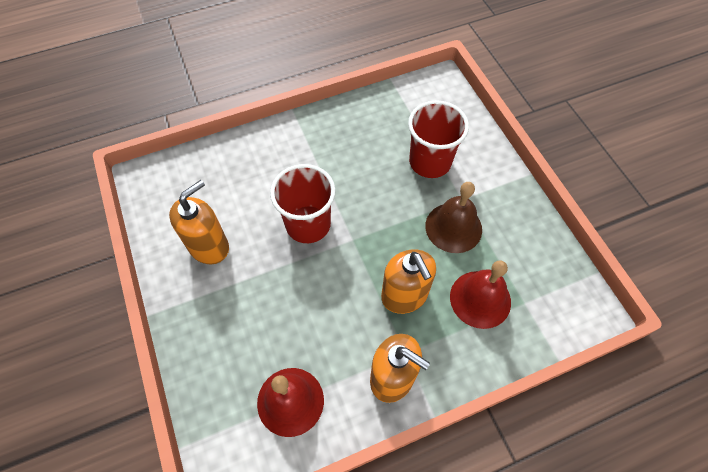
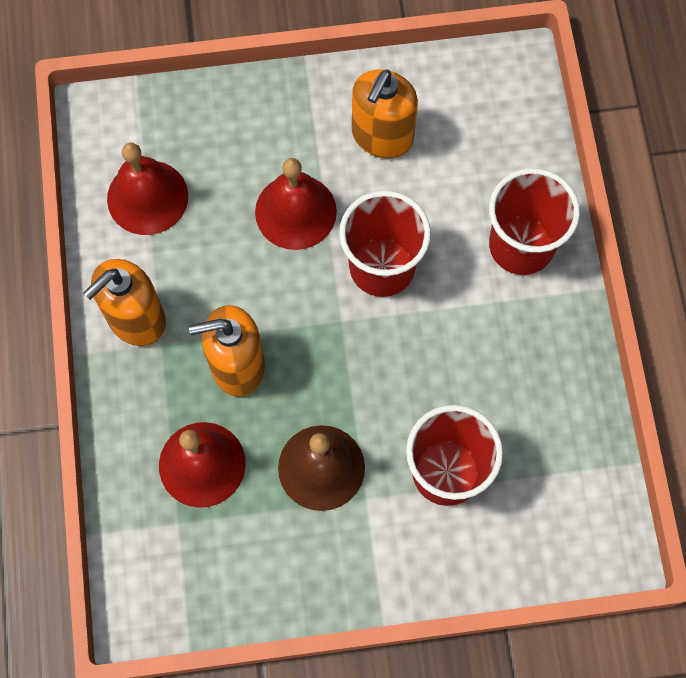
camera: 105 degrees right, 10 degrees up
orange soap dispenser [169,180,229,264] -> orange soap dispenser turned 60 degrees clockwise [352,70,418,158]
none -> red bell [255,158,337,250]
none -> red cup [489,168,580,275]

